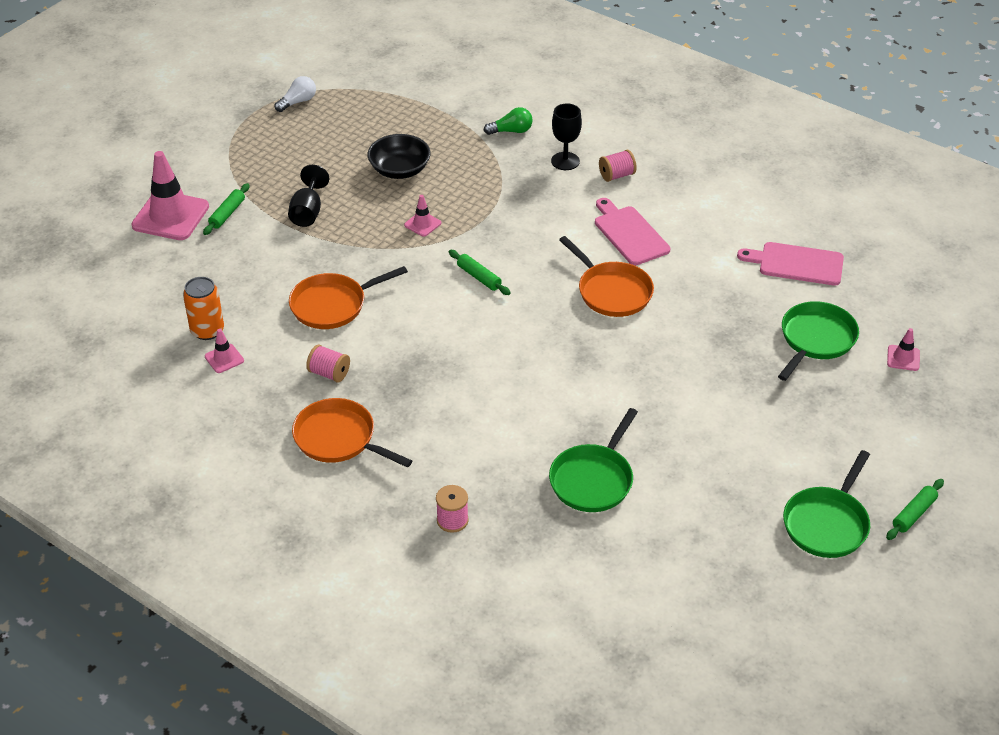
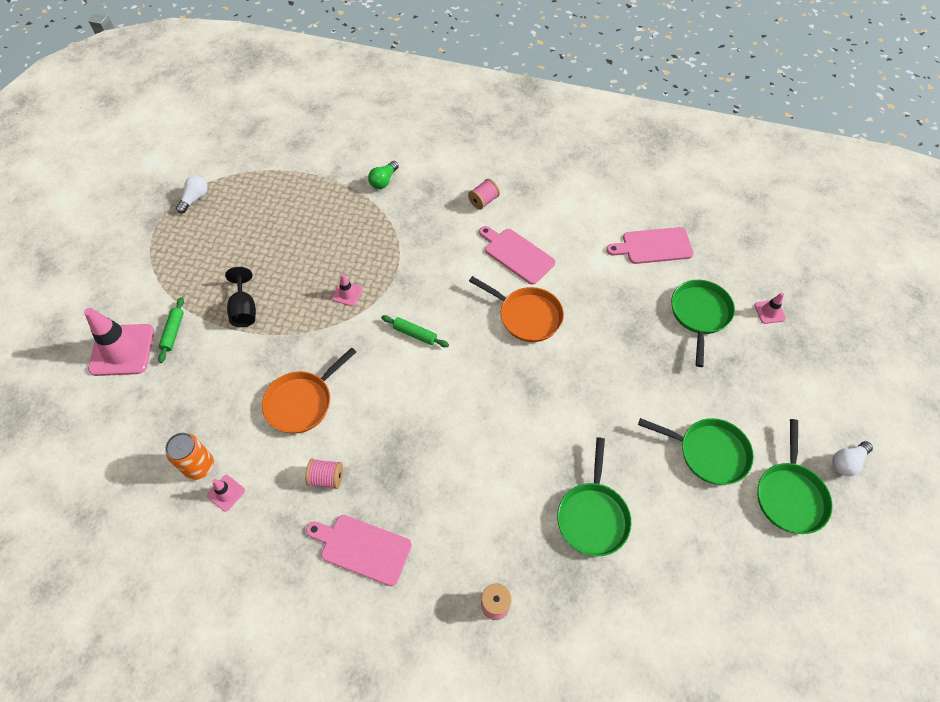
camera: 20 degrees left, 15 degrees up
orange pan [292,398,412,468] -> pink cutting board [306,515,412,586]
black bowl [367,134,431,179] -> none
green light bulb [484,107,533,135] -> green light bulb turned 150 degrees clockwise [368,161,399,189]
black goblet [551,103,582,170] -> none
green rolling pin [886,479,944,540] -> white light bulb [832,441,873,476]
none -> green pan [638,418,754,485]

